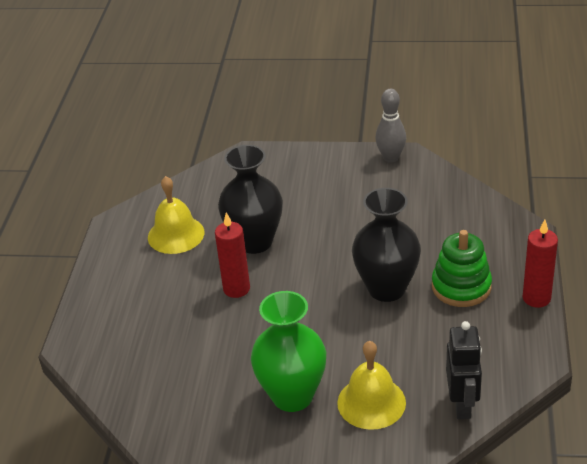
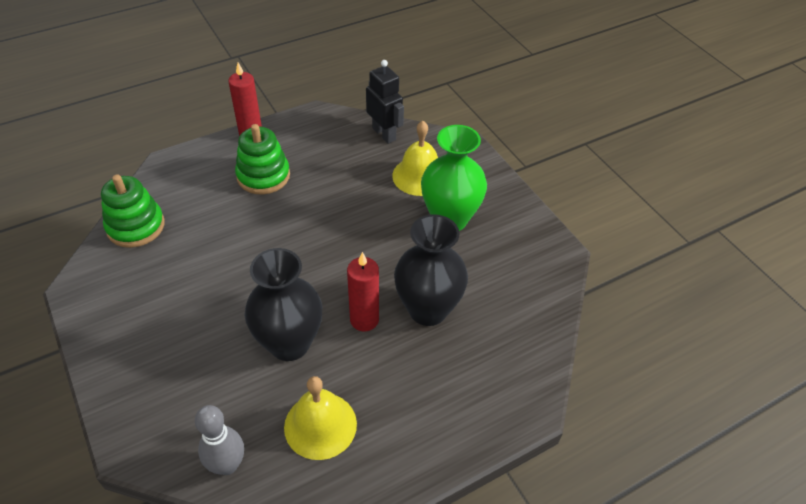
camera: 130 degrees left, 10 degrees up
black vase [352,188,421,302] -> black vase moved to [394,214,468,326]
grey bowling pin [375,89,406,163] -> grey bowling pin moved to [195,405,244,475]
black robot [446,321,482,419] -> black robot turned 90 degrees clockwise [366,60,404,144]
none -> green stacking toy [101,175,165,248]

